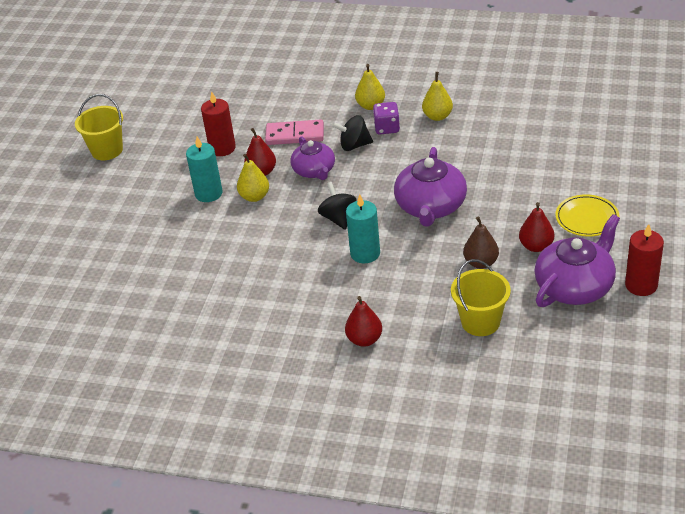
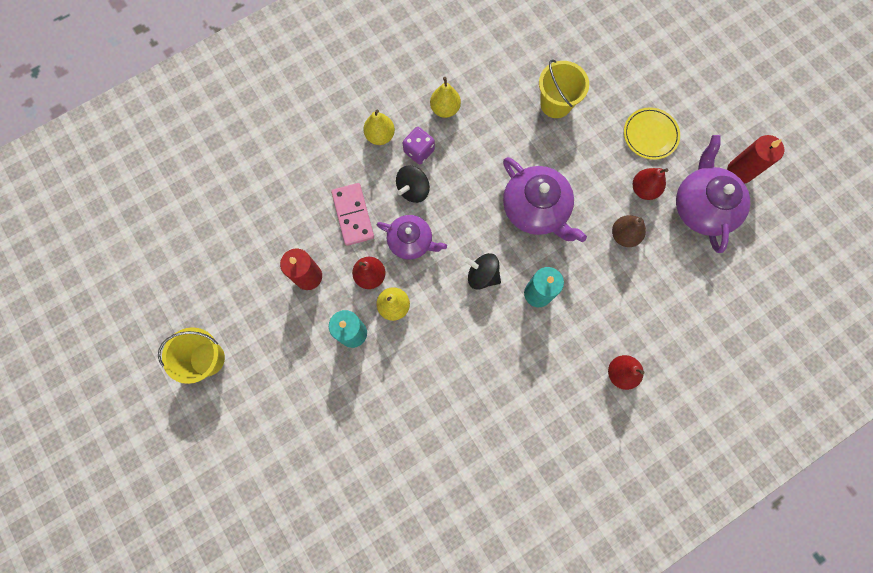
camera: 50 degrees left, 35 degrees up
pink domino [265,120,324,145] -> pink domino turned 60 degrees counterclockwise [331,183,374,246]
yellow bucket [451,259,511,336] -> yellow bucket moved to [539,59,589,118]

